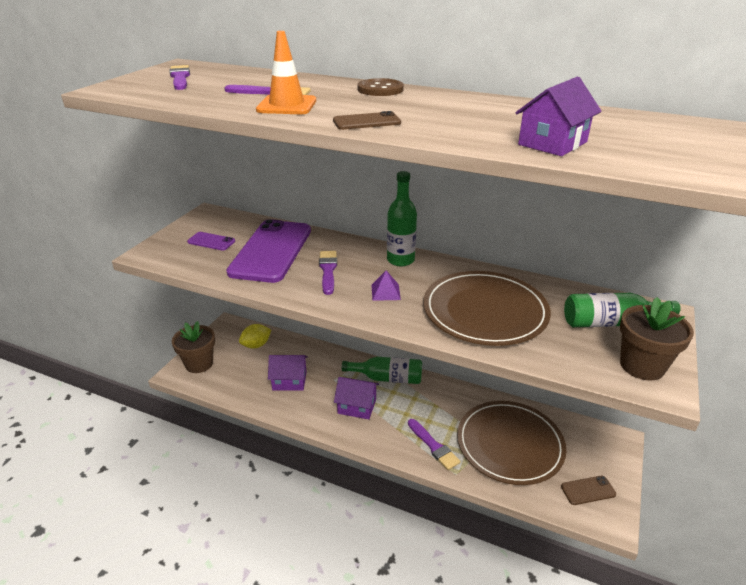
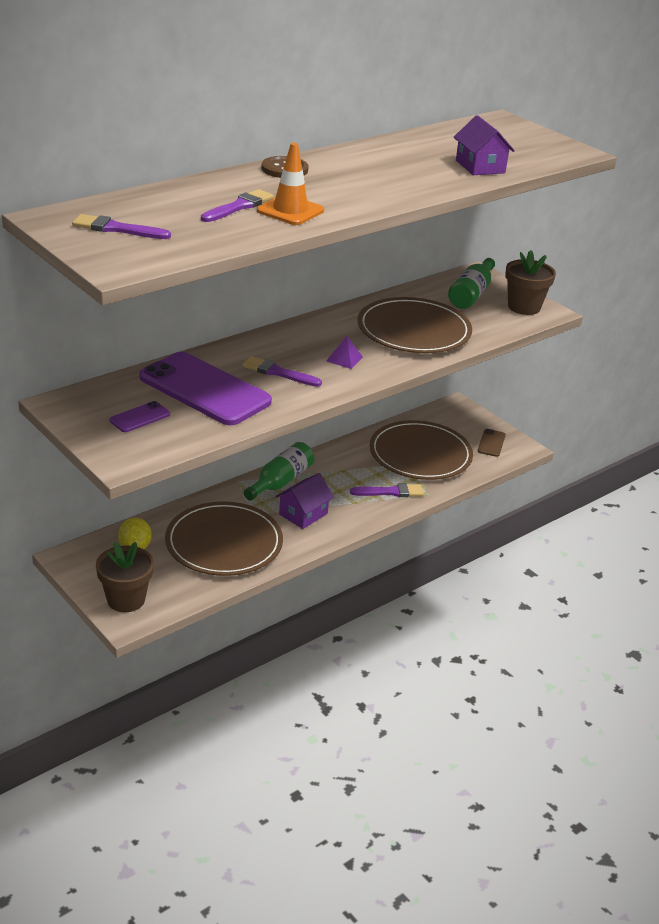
camera: 65 degrees left, 0 degrees up
purple house [268,355,308,391] -> brown plate [165,501,283,576]
brown phone [333,111,401,130] -> none
green bottle [387,171,417,266] -> none

